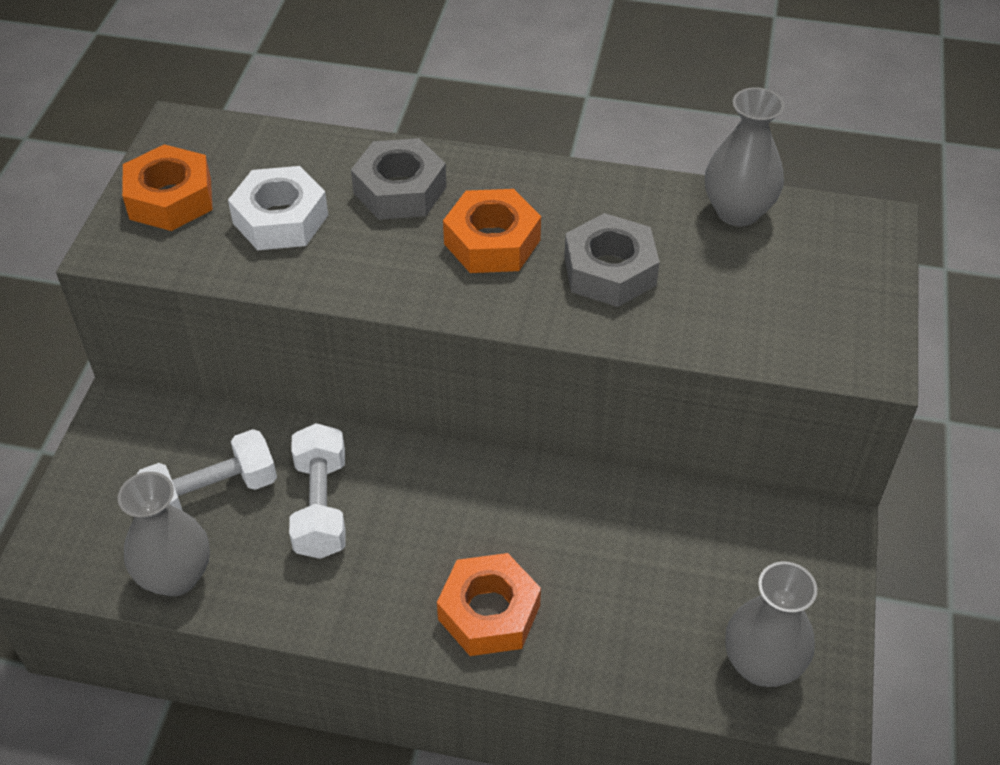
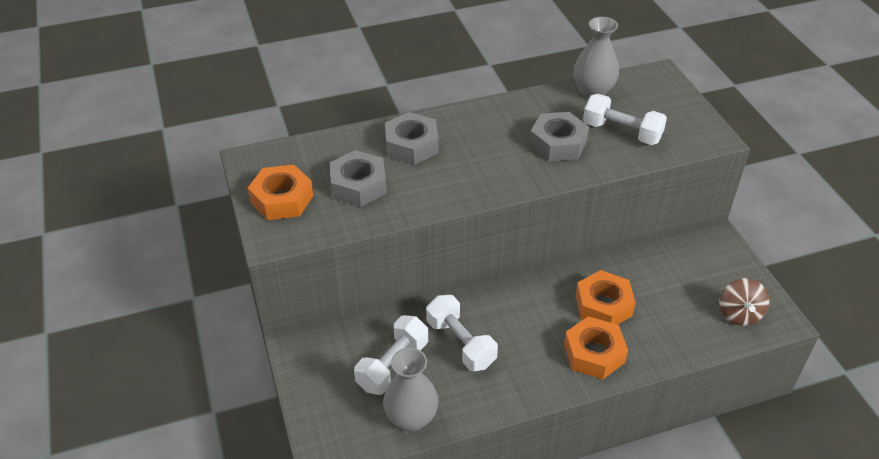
camera: 30 degrees left, 5 degrees down
white nut [228,166,328,250] -> grey nut [330,150,387,207]
orange nut [443,189,541,273] -> orange nut moved to [575,270,636,325]
grey vase [725,561,817,687] -> brown spinning top [720,278,769,326]
none -> white dumbbell [583,94,667,145]

